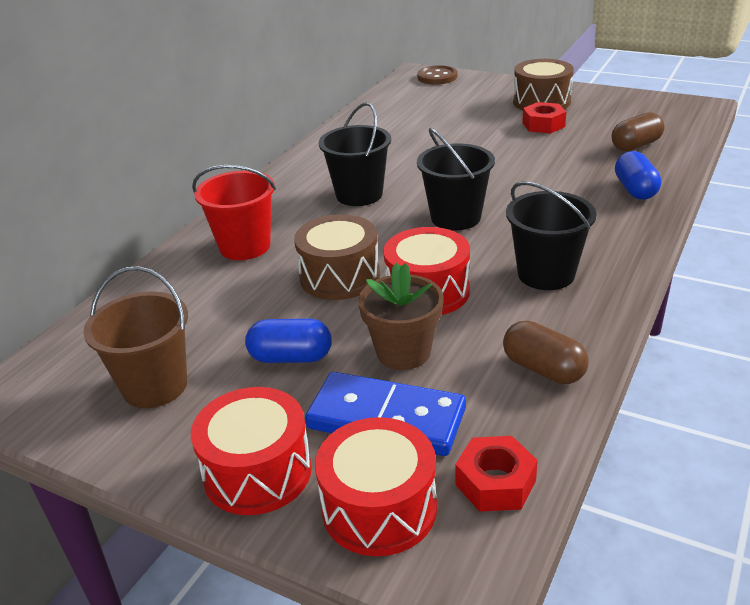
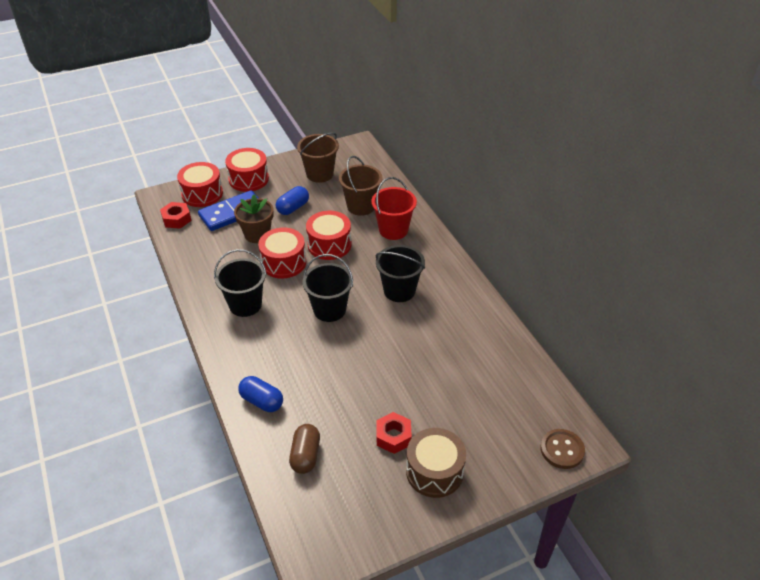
camera: 125 degrees right, 10 degrees up
brown drum [294,214,380,300] -> red drum [306,211,351,260]
brown capsule [503,321,589,384] -> none
none -> brown bucket [339,156,383,216]

